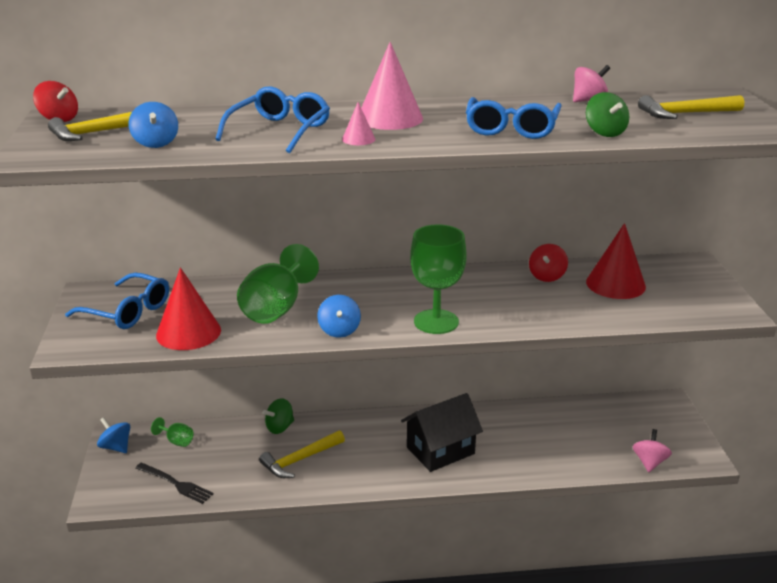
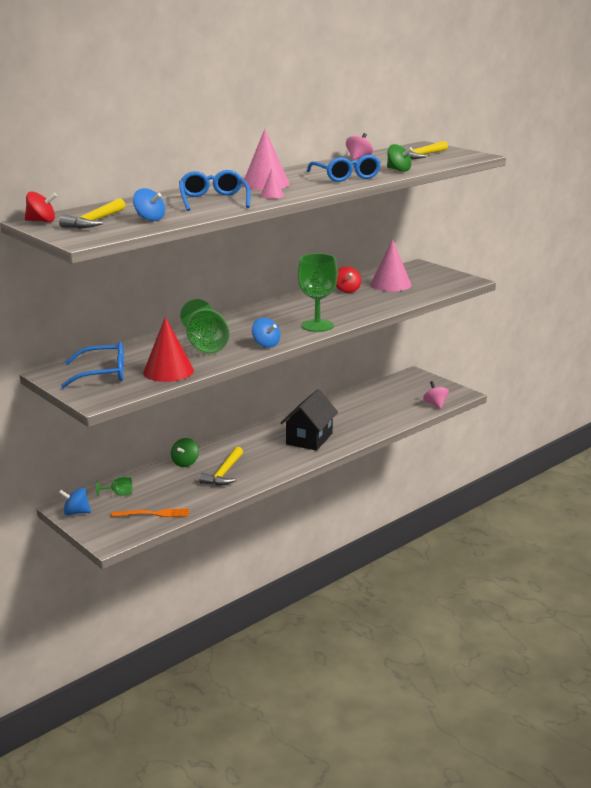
camera: 35 degrees left, 5 degrees down
black fork [135,463,214,504] -> orange fork [111,508,189,517]
red cone [586,223,646,299] -> pink cone [371,239,411,291]

